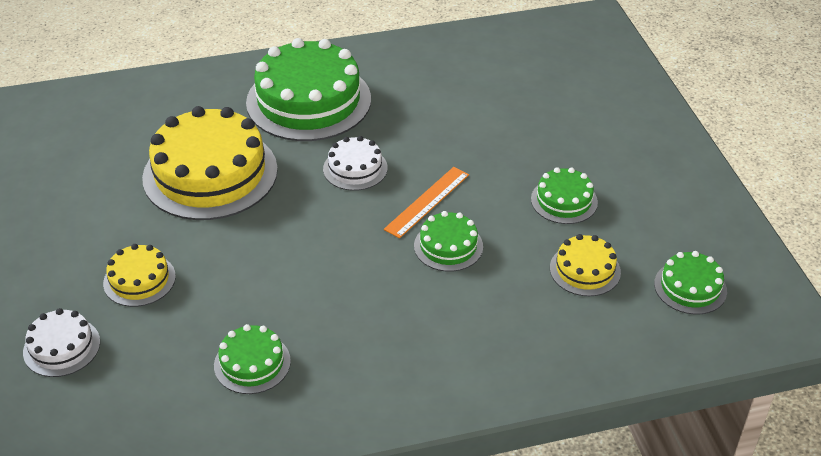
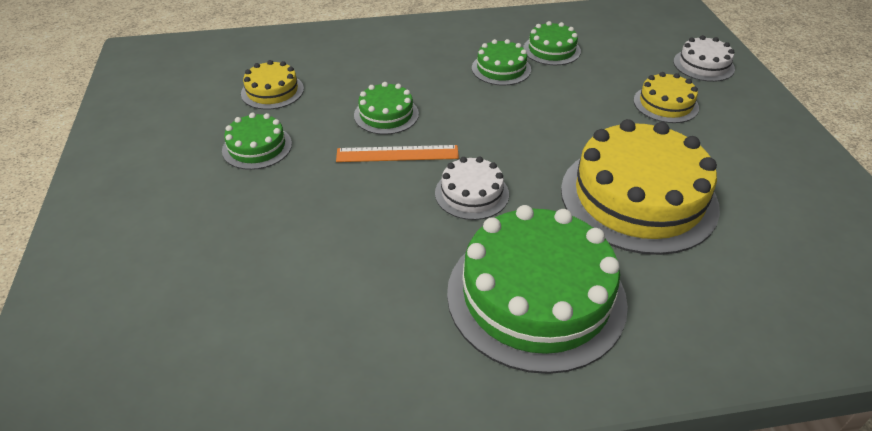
camera: 175 degrees left, 0 degrees up
orange ruler [384,167,469,238] -> orange ruler turned 45 degrees clockwise [336,145,459,162]
green cake [654,251,727,315] -> green cake moved to [472,39,531,86]

